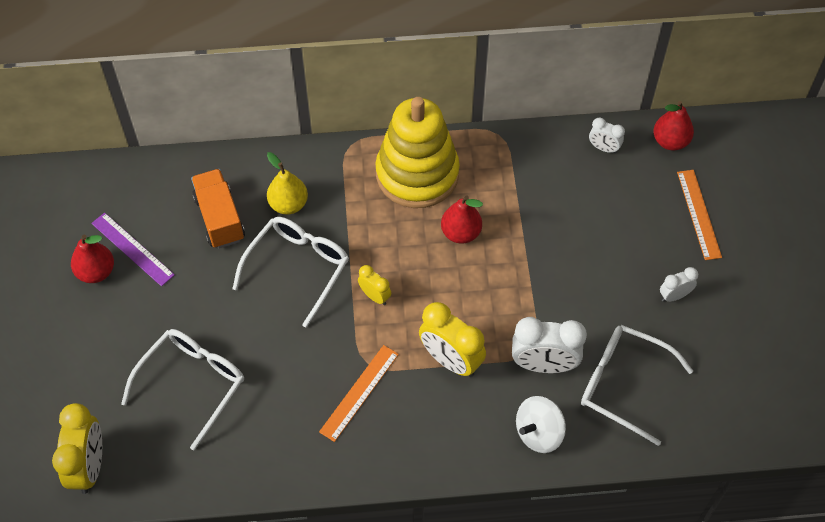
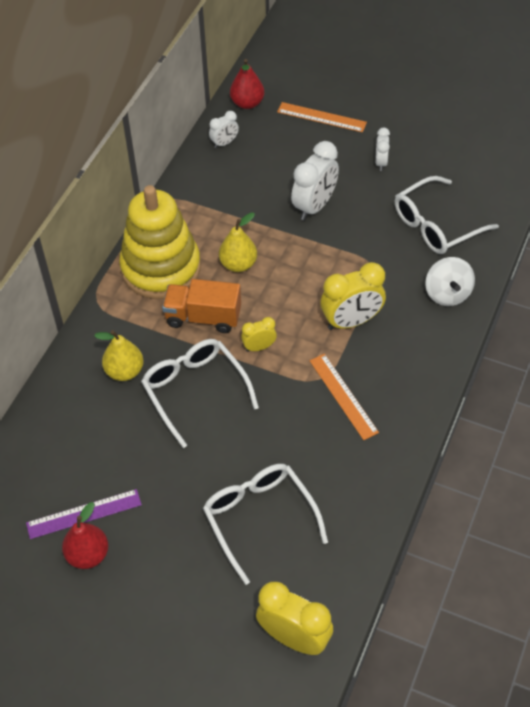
camera: 60 degrees left, 5 degrees down
orange truck [191,169,245,248] -> orange truck moved to [162,279,241,333]
red pear [441,195,483,244] -> yellow pear [219,212,257,272]
white clock [512,317,587,373] -> white clock moved to [291,141,339,221]

